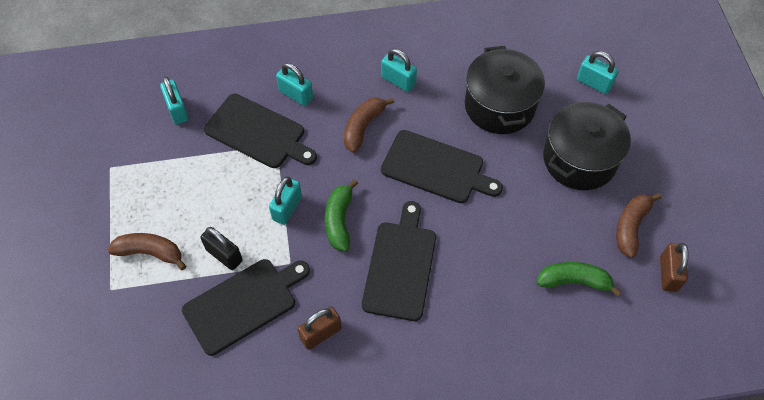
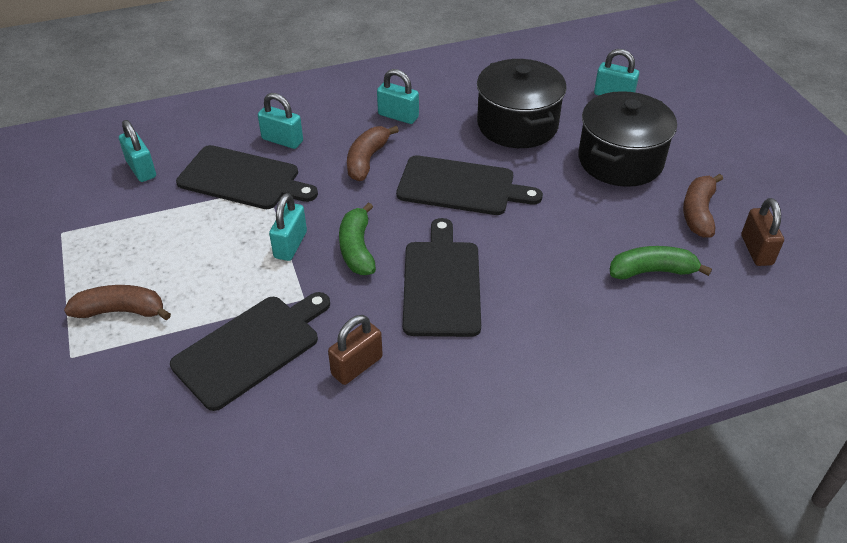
camera: 10 degrees left, 15 degrees down
black padlock [200,227,243,270] -> none

